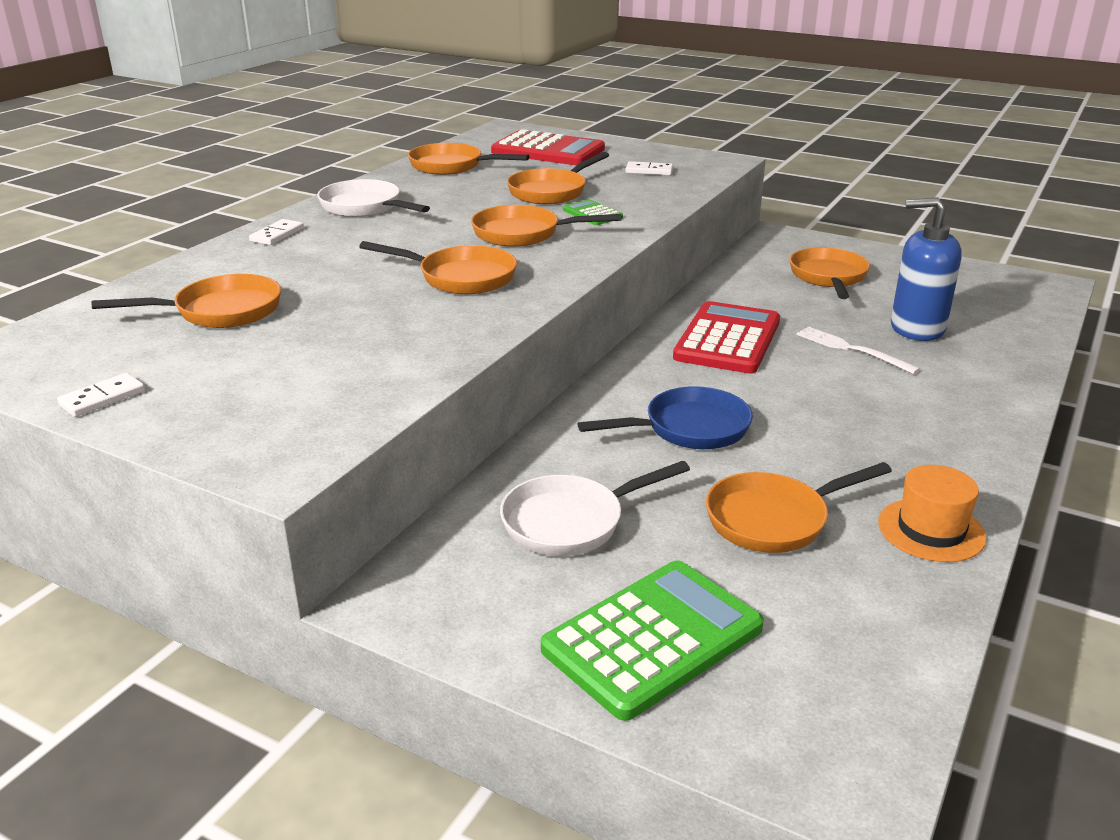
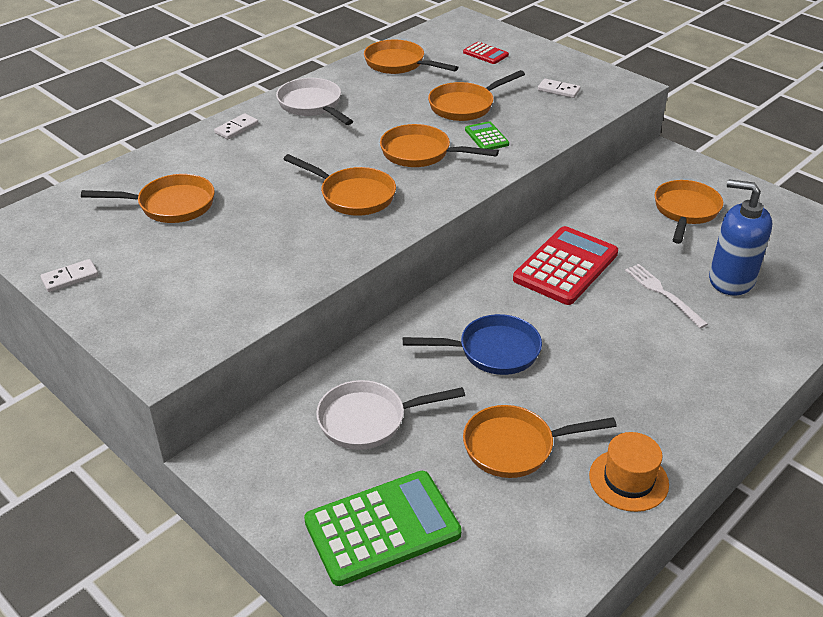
camera: 15 degrees right, 10 degrees up
red calculator [491,129,605,165] -> red calculator [463,42,509,64], size x0.47

